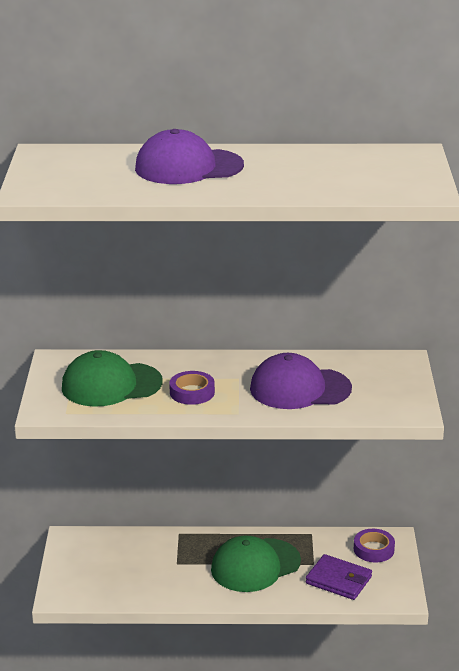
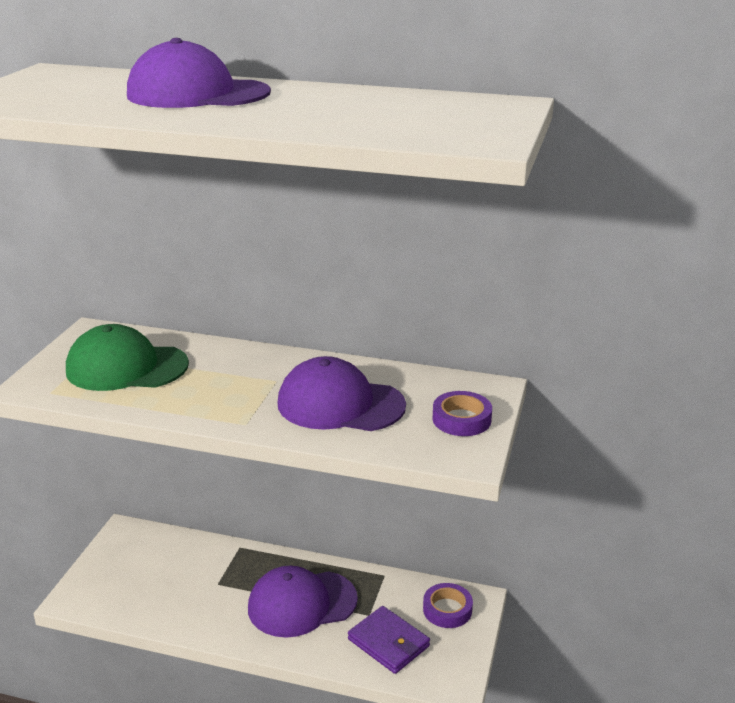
camera: 15 degrees right, 0 degrees up
purple tape [169,371,215,405] -> purple tape moved to [433,391,492,436]
green cap [211,535,301,592] -> purple cap [248,565,358,638]

